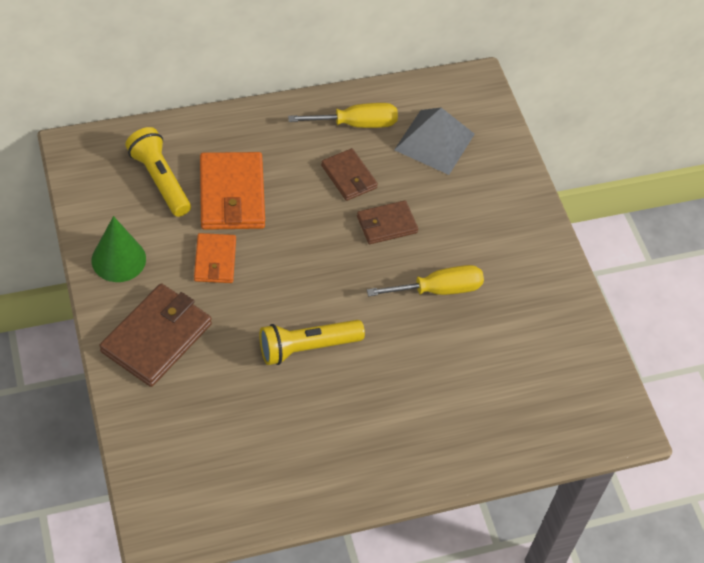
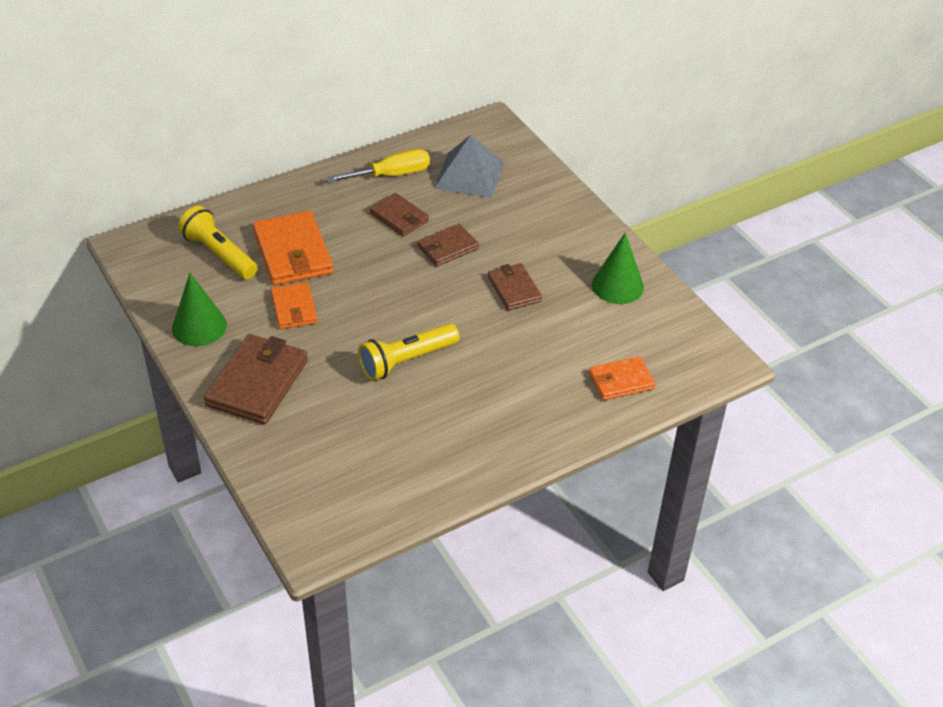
camera: 10 degrees left, 10 degrees down
yellow screwdriver [367,265,484,296] -> brown wallet [488,263,542,310]
none -> orange wallet [589,356,655,400]
none -> green cone [592,232,644,304]

